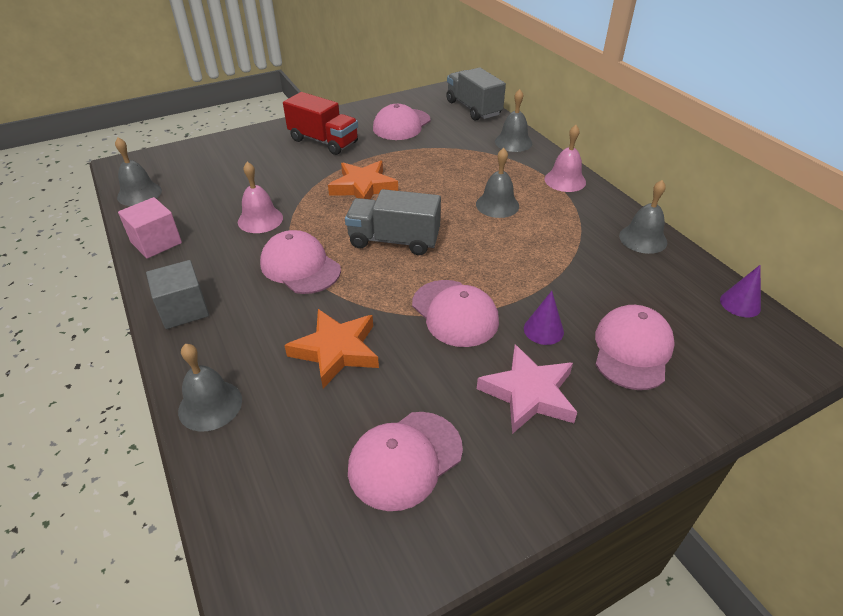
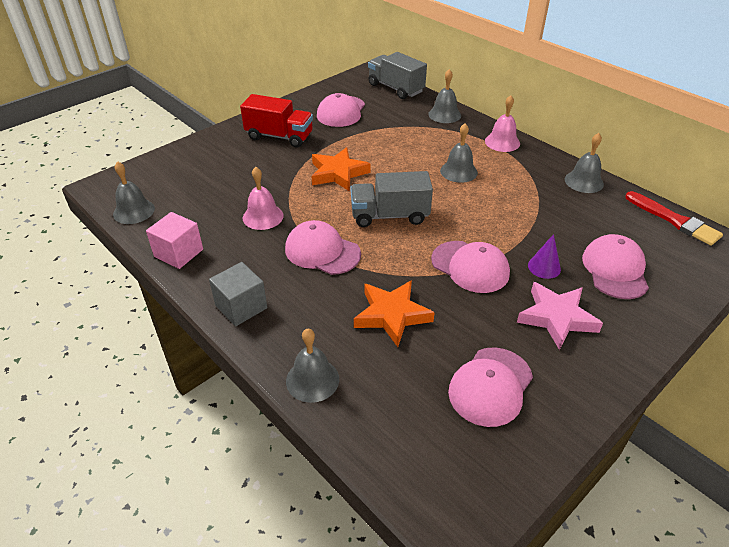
camera: 15 degrees left, 0 degrees up
purple cone [720,265,761,317] -> red brush [625,191,723,246]

